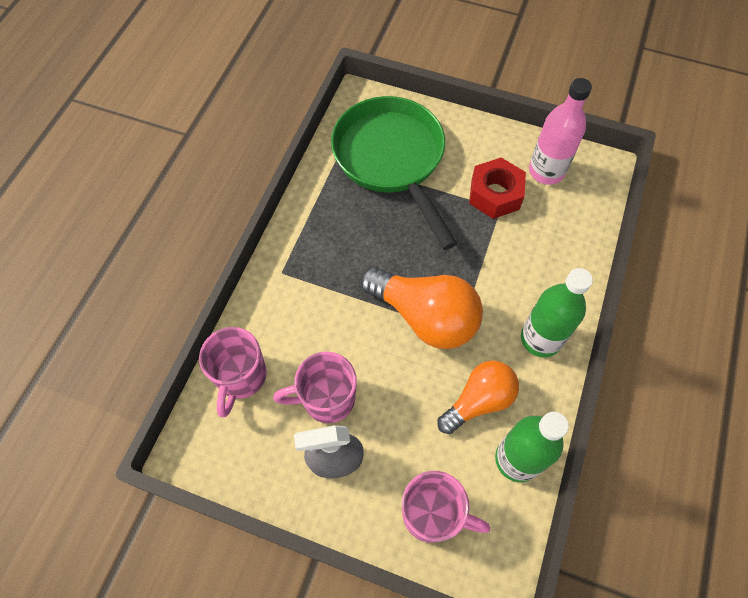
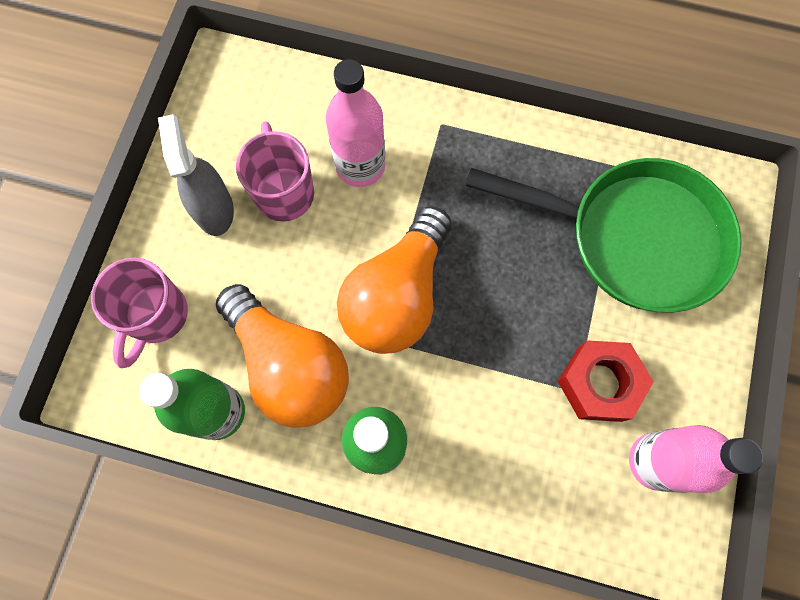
camera: 85 degrees right, 10 degrees up
pink mug [199,327,267,417] -> none
green pan [331,96,457,250] -> green pan turned 45 degrees clockwise [466,158,742,313]
orange light bulb [437,361,519,434] -> orange light bulb [216,284,349,428], size x1.51
none -> pink bottle [326,59,385,187]

